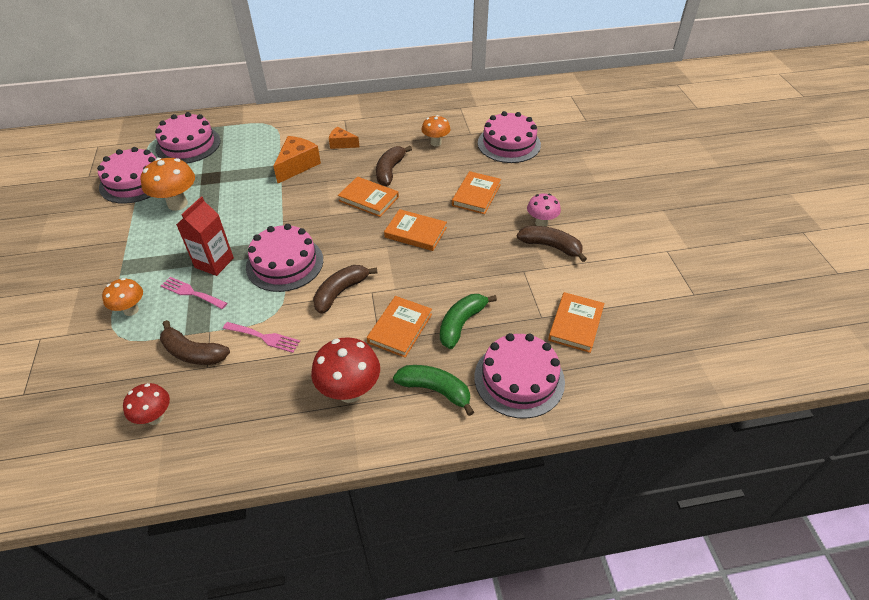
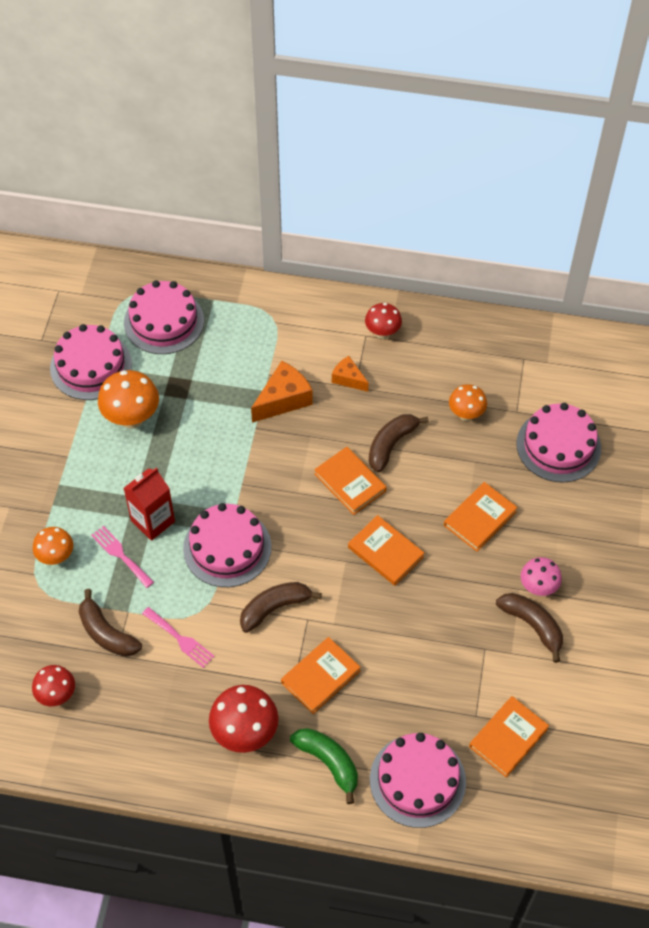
camera: 20 degrees right, 10 degrees up
green banana [440,294,497,349] -> none
none -> red mushroom [365,303,402,339]

